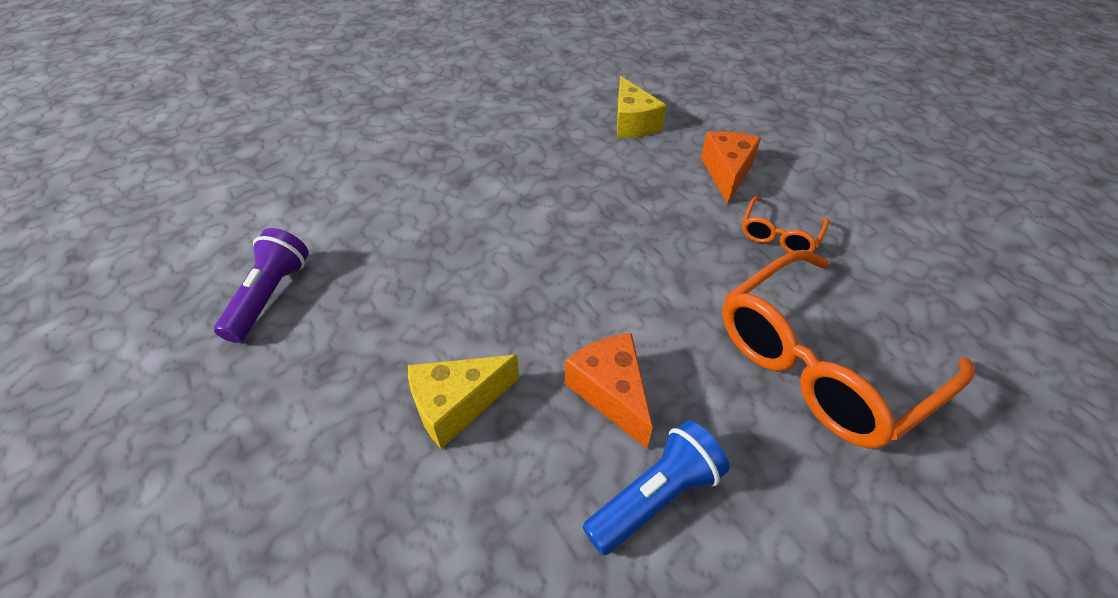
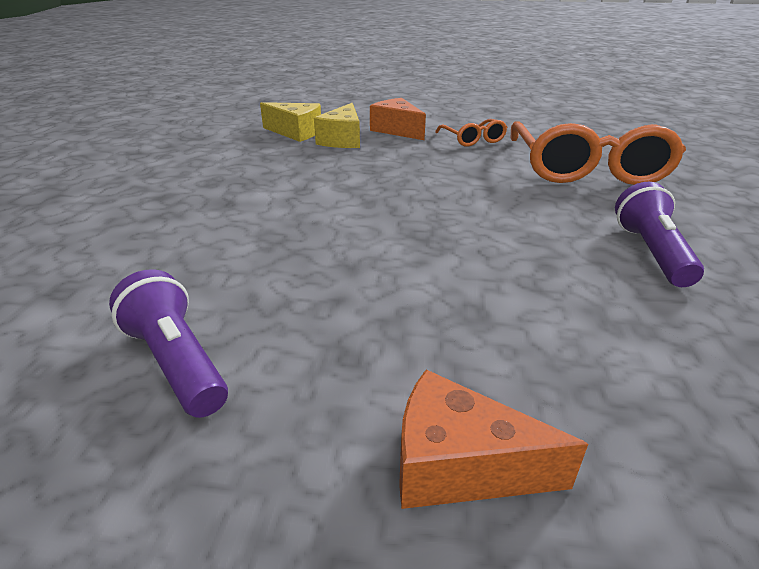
camera: 50 degrees left, 15 degrees down
yellow cheese [408,355,519,449] -> yellow cheese moved to [314,103,360,148]
orange cheese [565,333,653,449] -> orange cheese moved to [399,369,588,509]
blue flashlight [583,421,730,556] -> purple flashlight [615,182,704,287]

